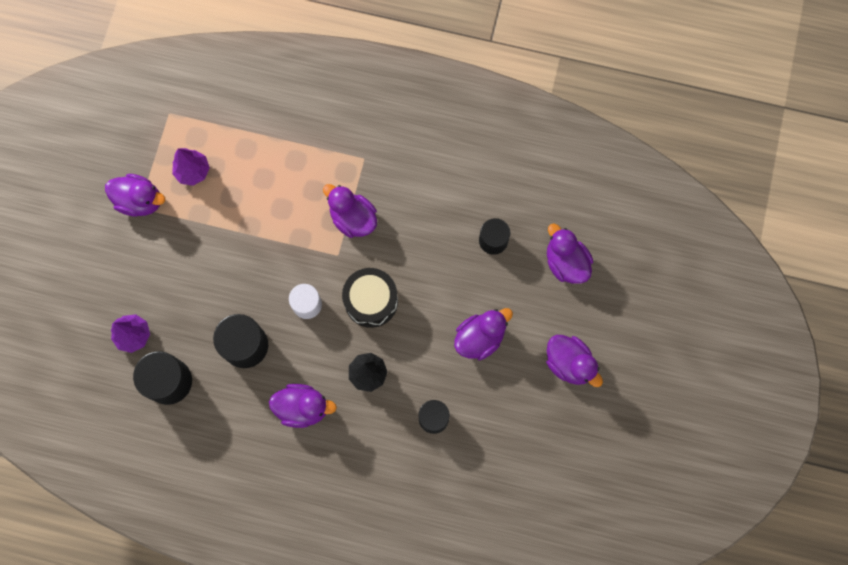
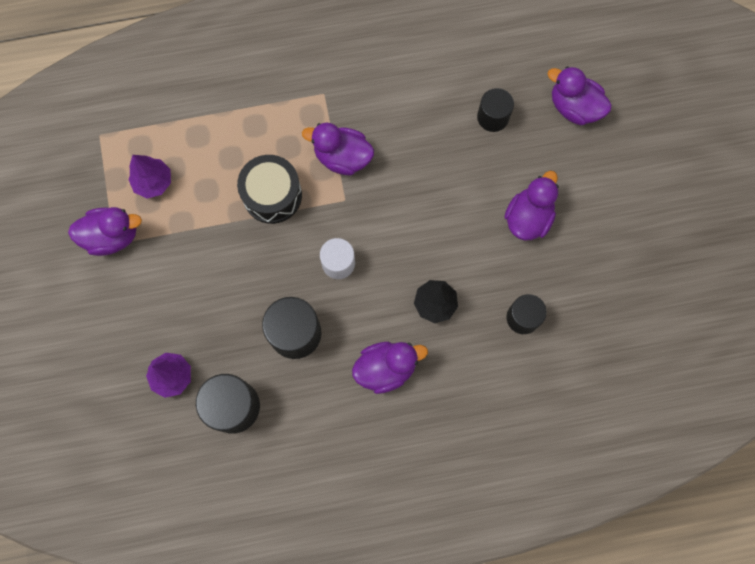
camera: 25 degrees left, 0 degrees up
black drum [342,268,398,328] -> black drum moved to [237,155,302,224]
purple duck [546,335,603,387] -> none

